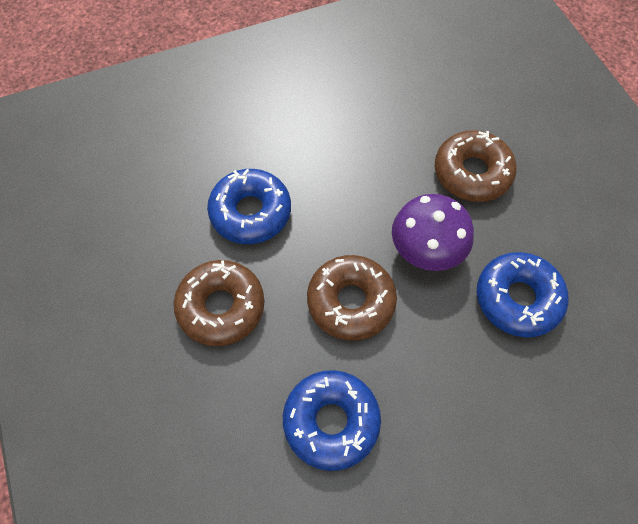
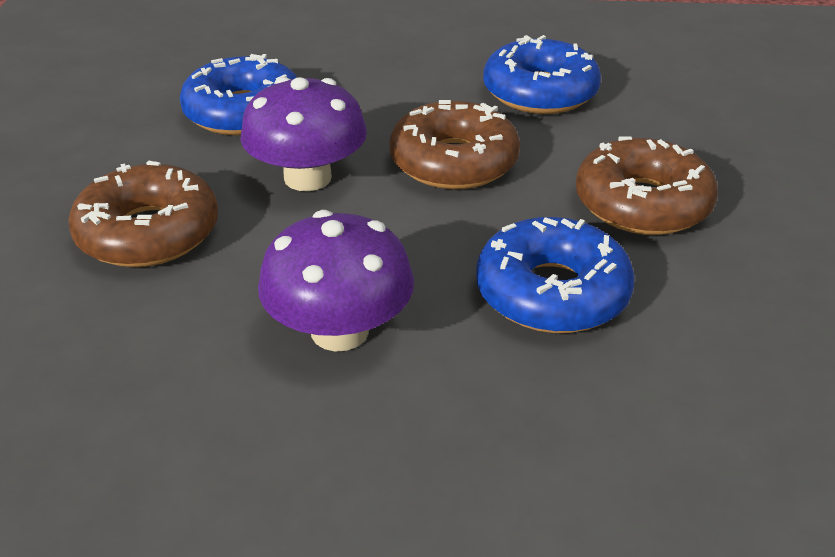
camera: 155 degrees left, 25 degrees down
none -> purple mushroom [258,210,414,351]

